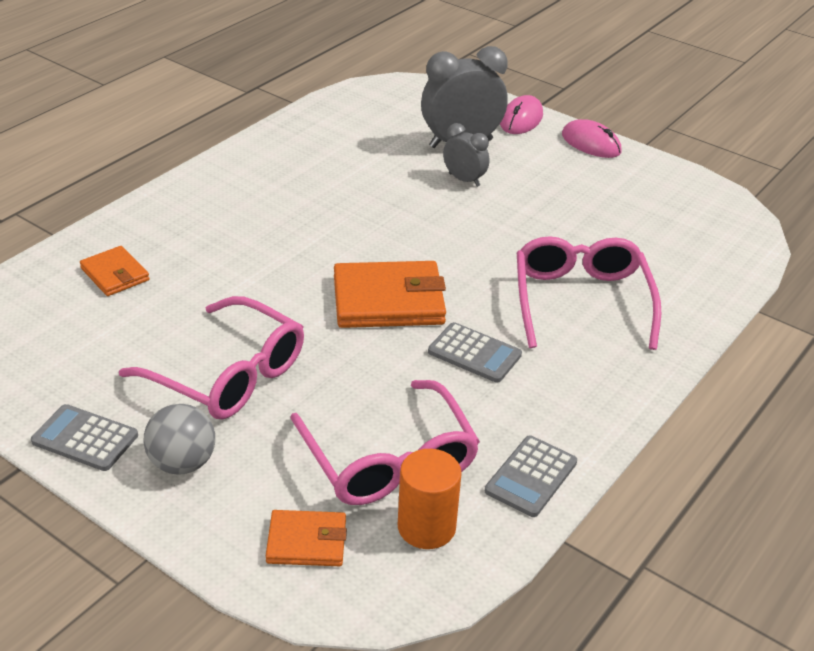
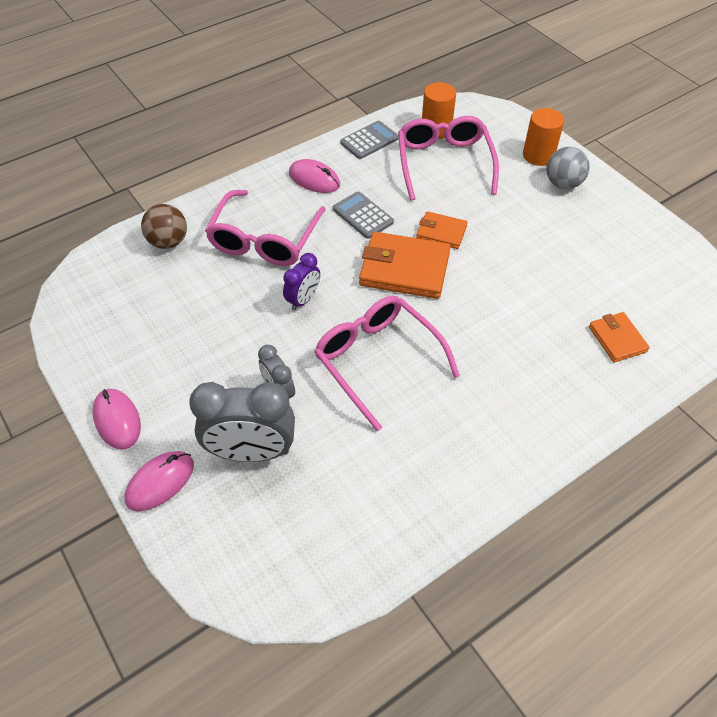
camera: 160 degrees left, 15 degrees up
grey calculator [31,404,138,471] -> none
pink glasses [119,296,304,419] -> pink glasses moved to [314,296,460,431]
orange wallet [266,510,347,566] -> orange wallet moved to [416,211,468,249]
none -> brown ball [141,204,187,249]
none -> purple clock [283,253,320,311]
none -> pink mouse [289,159,340,193]
none -> orange cylinder [523,108,564,166]

